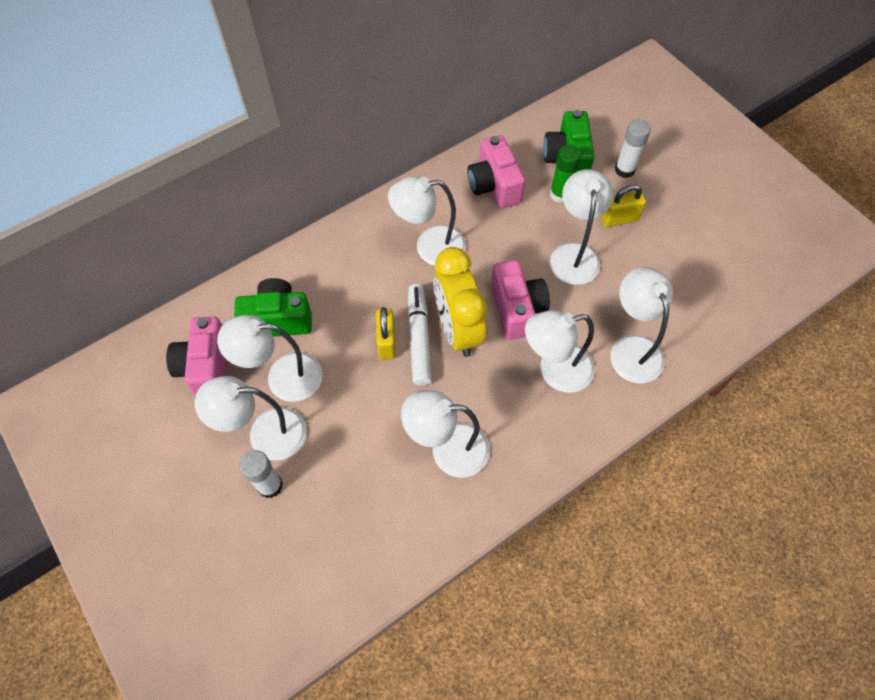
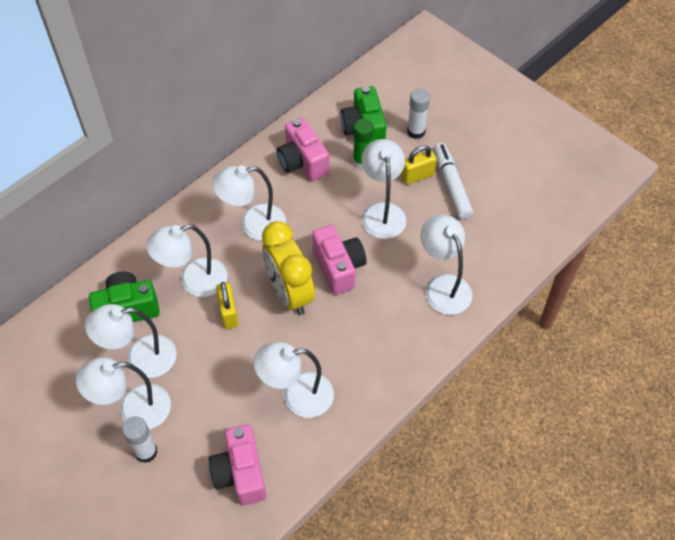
camera: 10 degrees left, 5 degrees down
pink camera [166,317,227,396] -> pink camera moved to [209,424,266,505]
white marker [408,284,432,386] -> white marker moved to [434,143,473,219]
white lamp [525,310,595,393] -> white lamp moved to [146,225,227,297]

